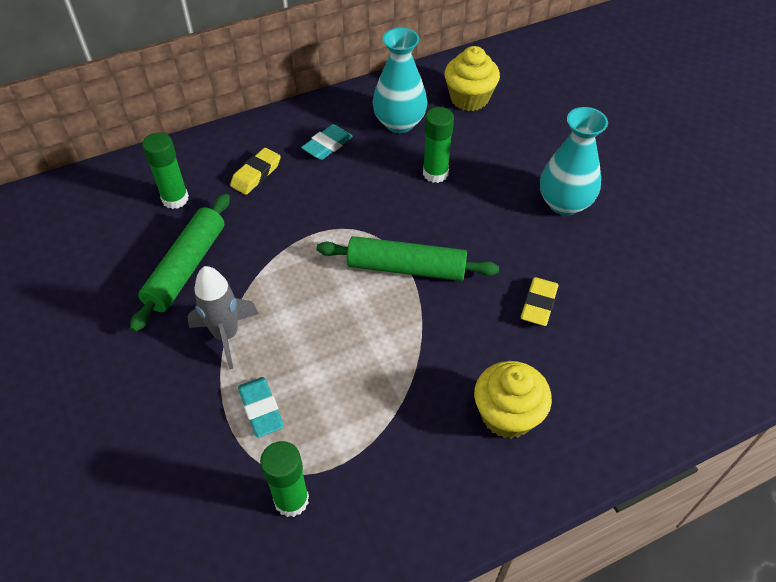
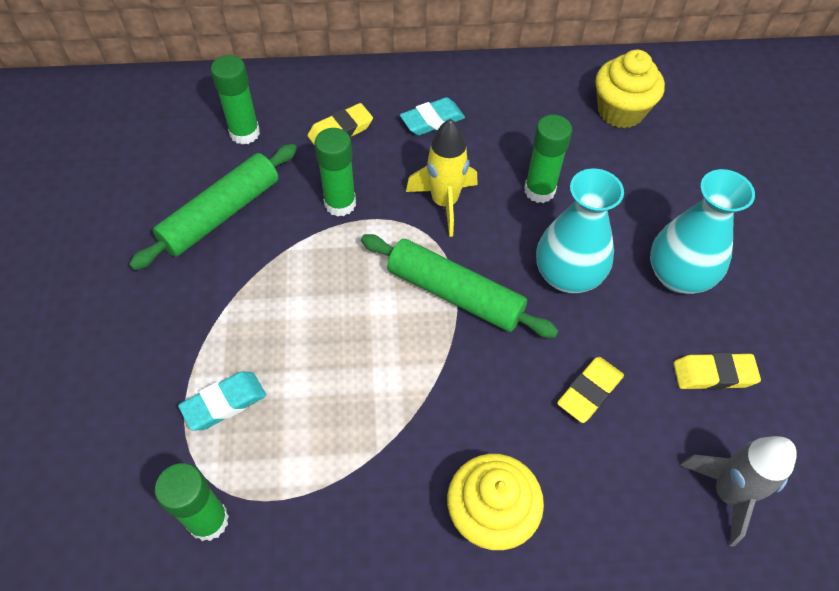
camera: 20 degrees right, 5 degrees up
grey rocket [187,266,259,369] -> grey rocket moved to [680,436,797,547]
turquoise eraser [238,377,284,437] -> turquoise eraser turned 60 degrees clockwise [178,371,266,431]
turquoise vase [372,28,427,133] -> turquoise vase moved to [536,169,624,293]
none -> green glue stick [315,128,356,217]
none -> yellow rocket [406,119,478,237]
none -> yellow eraser [674,352,761,390]

